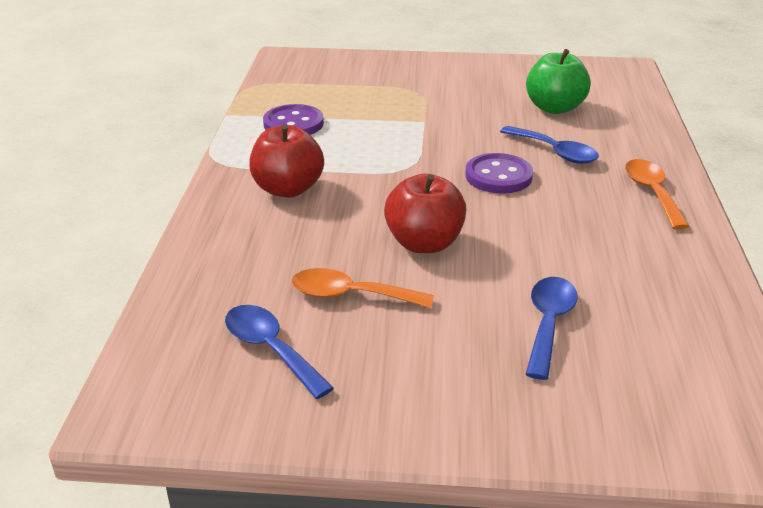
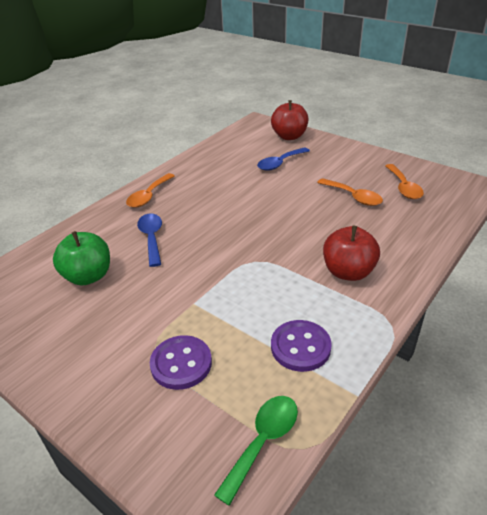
camera: 145 degrees left, 5 degrees up
blue spoon [225,305,334,399] -> orange spoon [385,164,424,199]
red apple [384,174,466,253] -> red apple moved to [271,100,308,140]
purple button [465,153,533,194] -> purple button moved to [150,335,212,390]
none -> green spoon [214,396,298,506]

